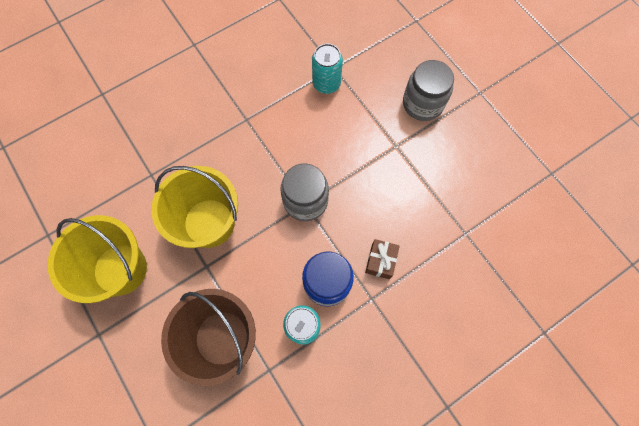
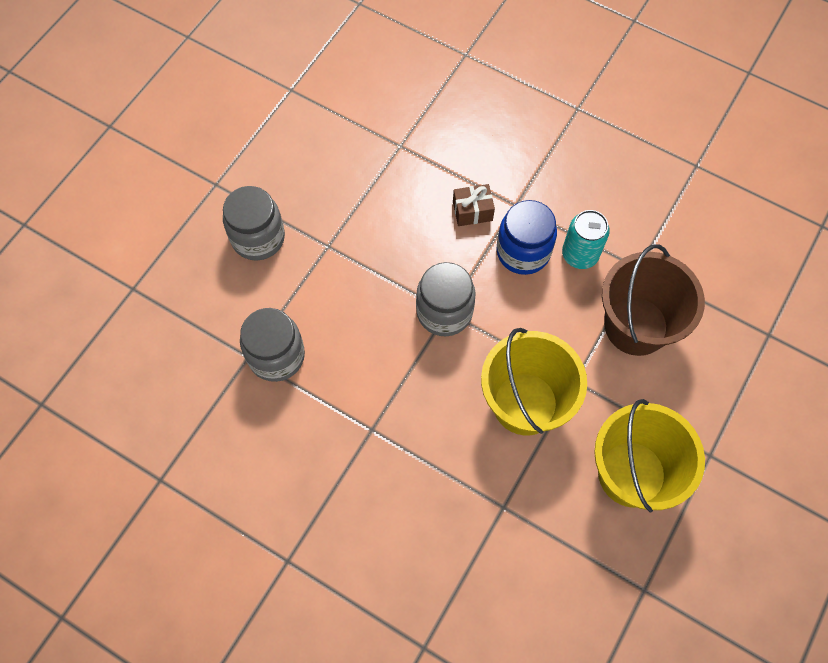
camera: 115 degrees left, 5 degrees down
turquoise can [312,44,343,94] -> grey jar [240,308,305,382]

